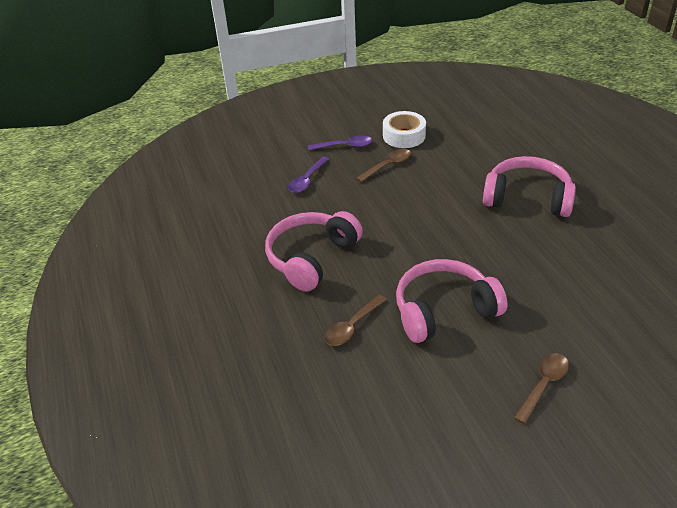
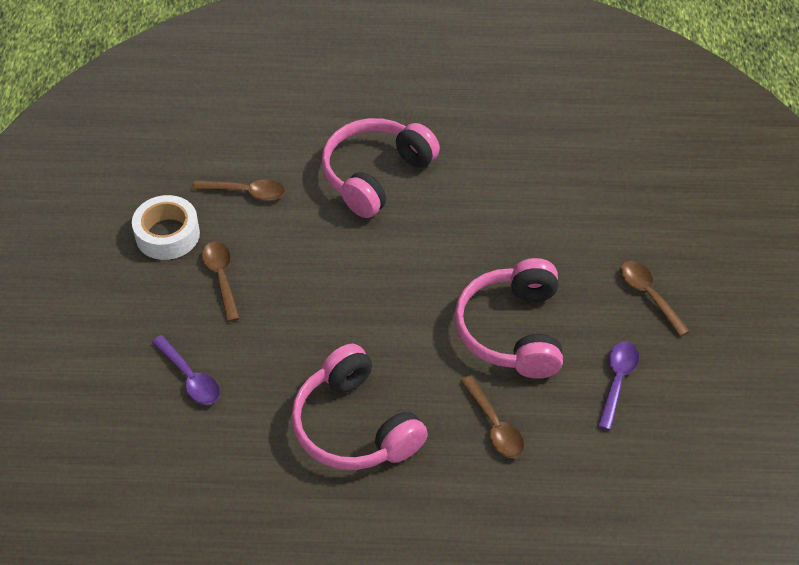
camera: 70 degrees left, 10 degrees up
purple spoon [308,136,372,151] -> purple spoon moved to [598,341,639,430]
none -> brown spoon [193,179,285,201]

